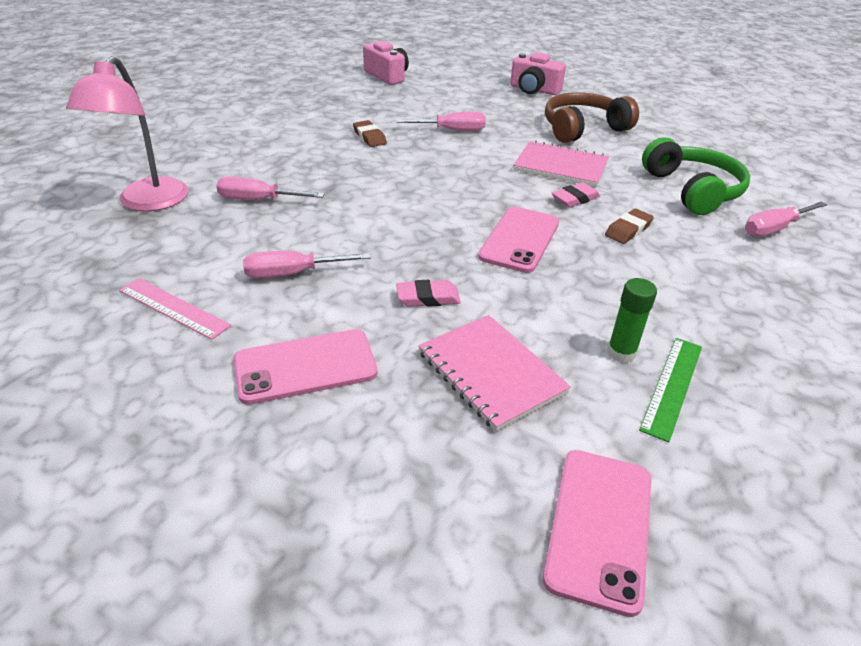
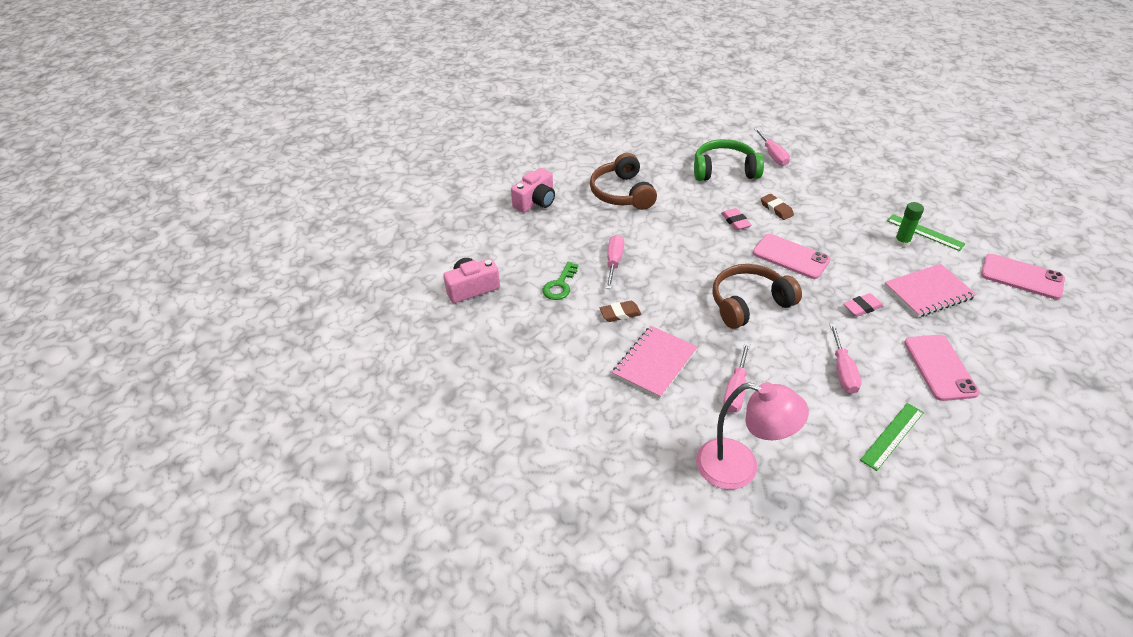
camera: 75 degrees left, 5 degrees up
pink ruler [119,278,231,340] -> green ruler [860,403,924,471]
pink eraser [396,280,461,307] -> pink eraser turned 60 degrees clockwise [843,293,884,317]
pink notebook [513,140,609,187] -> pink notebook moved to [612,326,697,399]
none -> green key [543,262,578,300]
none -> brown headphones [712,264,802,329]

